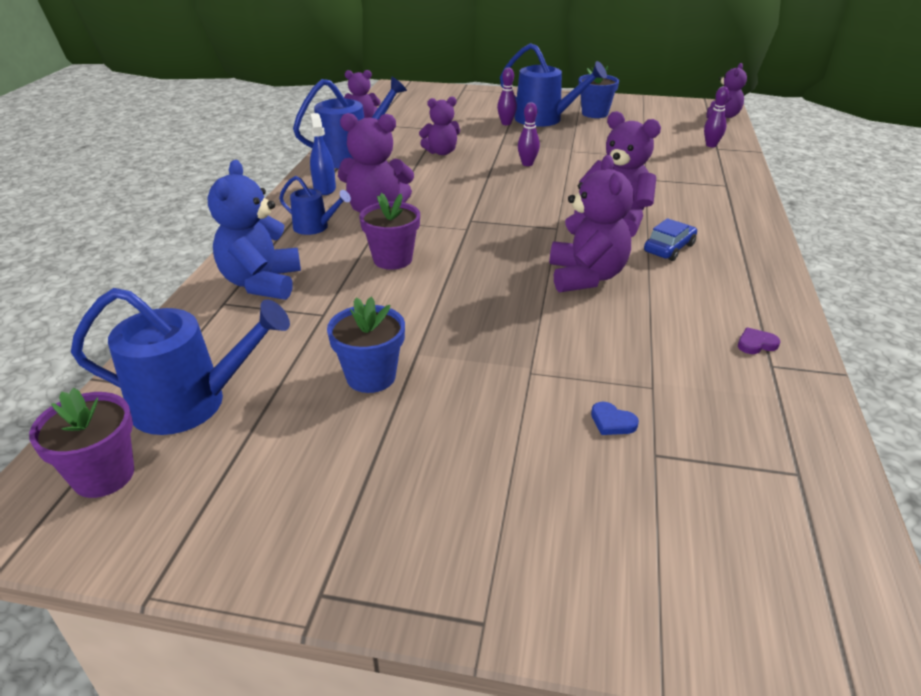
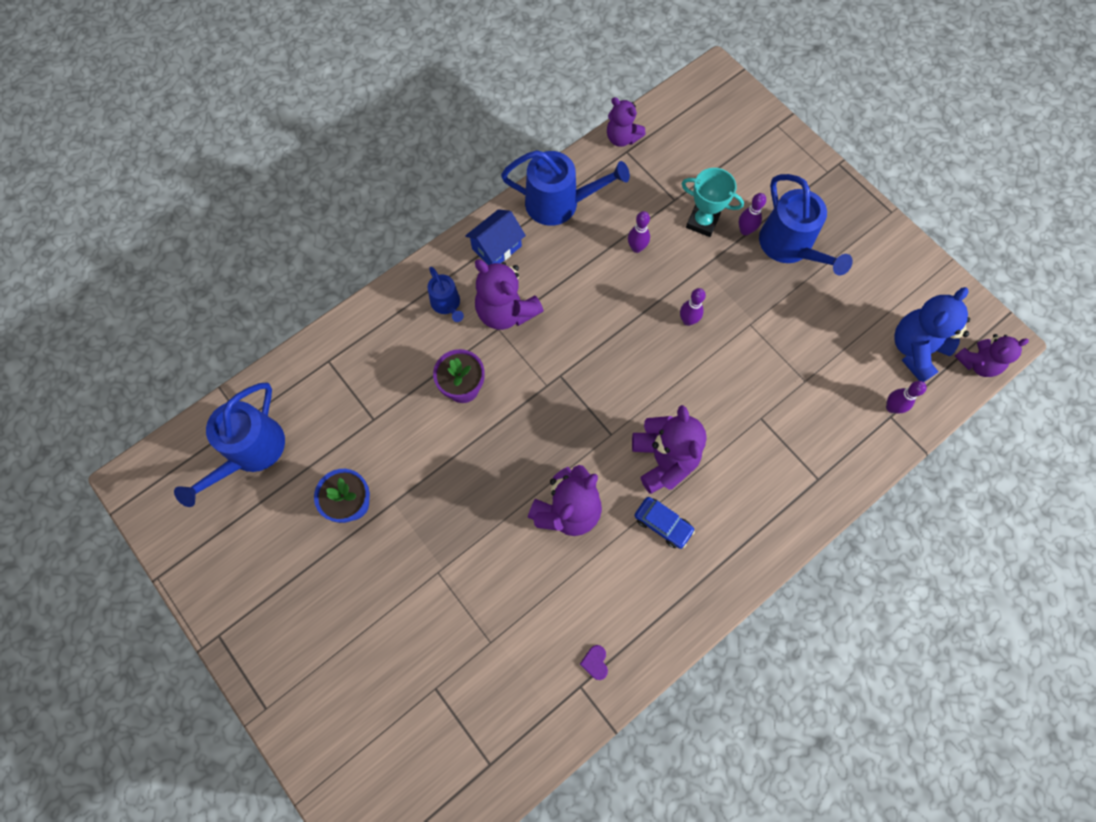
camera: 40 degrees right, 35 degrees up
purple flower pot [29,388,134,498] -> none
blue watering can [71,288,290,435] -> blue watering can turned 75 degrees clockwise [174,383,285,507]
blue teddy bear [207,160,301,300] -> blue teddy bear moved to [894,287,970,382]
blue spray bottle [310,113,336,195] -> blue house [465,209,526,265]
purple teddy bear [419,97,460,155] -> purple bowling pin [628,211,650,253]
blue flower pot [578,66,619,118] -> none
blue heart [591,402,639,435] -> none
blue car [644,218,697,261] -> blue car turned 45 degrees clockwise [634,497,695,549]
purple heart [738,327,780,354] -> purple heart turned 120 degrees counterclockwise [580,645,608,680]
none -> turquoise trophy [681,168,744,237]

